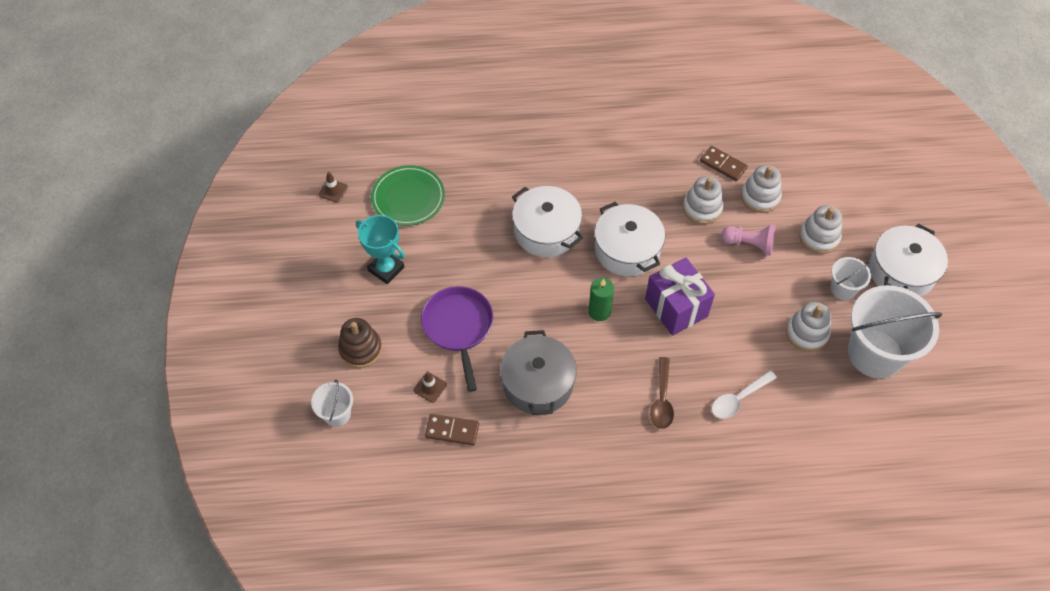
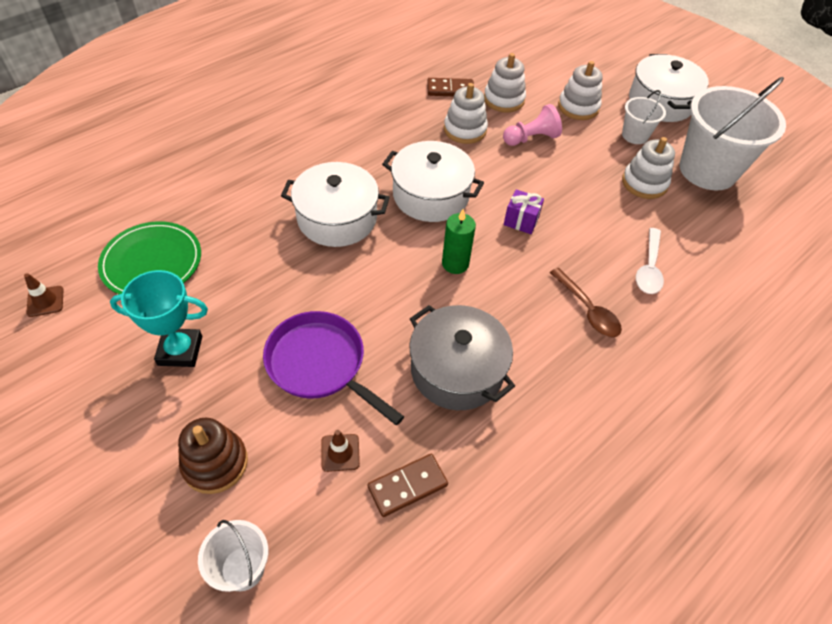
camera: 40 degrees left, 5 degrees down
purple gift [645,257,715,336] -> purple gift [504,189,544,234], size x0.52

